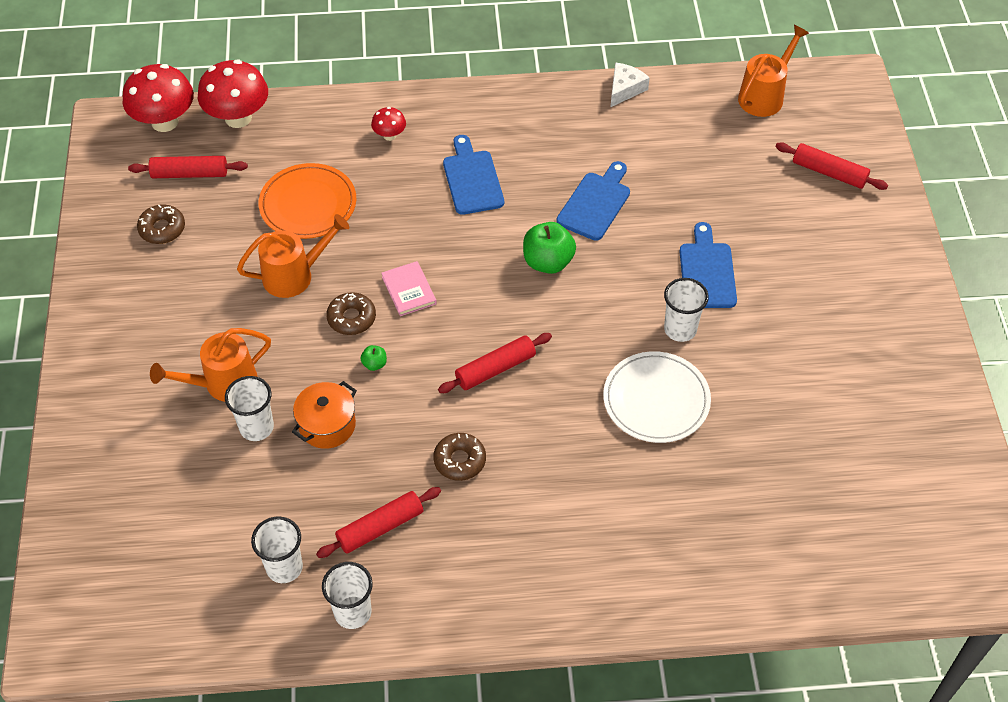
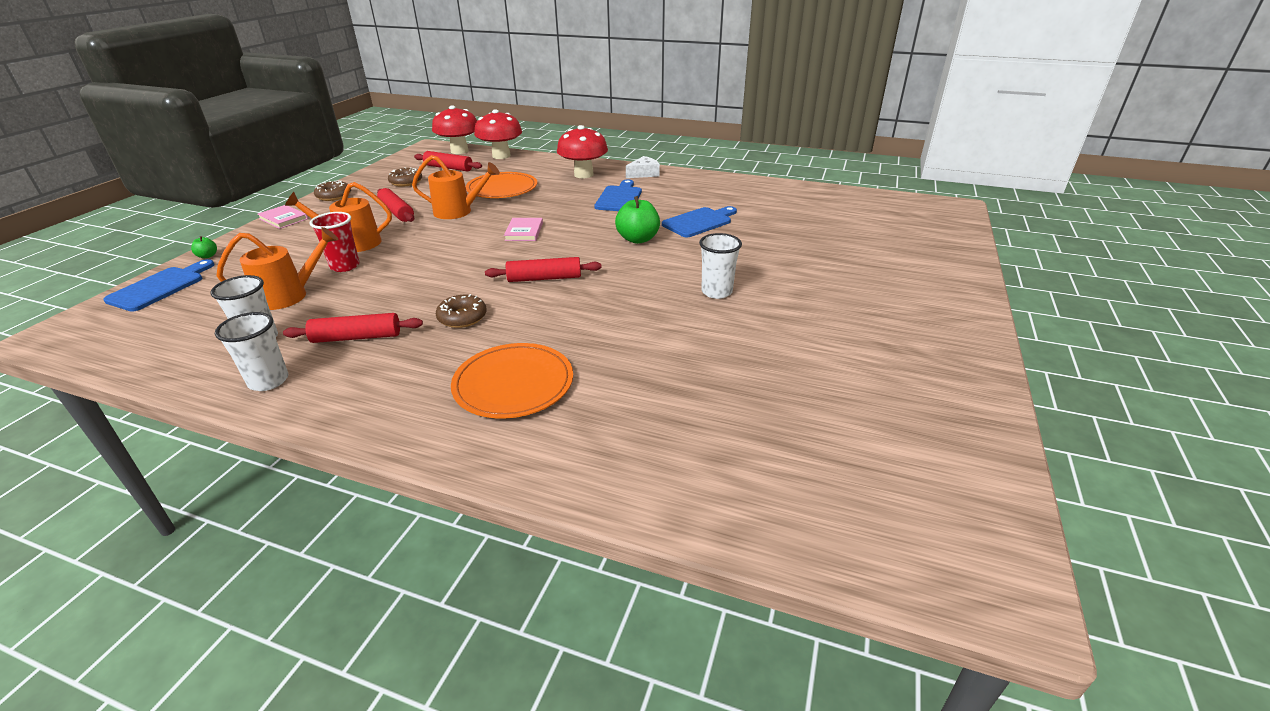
camera: 25 degrees right, 20 degrees down
white cup [225,376,274,441] -> red cup [309,212,360,272]
orange pot [292,381,357,449] -> none
brown donut [326,292,376,335] -> brown donut moved to [314,180,351,201]
green apple [360,345,387,371] -> green apple moved to [191,236,217,258]
red mushroom [371,107,406,141] -> red mushroom [557,125,608,178], size x2.02
white plate [603,351,711,443] -> none
white cheese [611,62,650,107] -> white cheese moved to [626,156,660,178]
blue cutting board [679,222,737,308] -> blue cutting board moved to [103,259,214,312]
orange watering can [738,25,809,117] -> orange watering can moved to [216,227,339,310]
red rolling pin [776,142,888,190] -> red rolling pin moved to [377,188,414,222]
none -> pink book [257,205,308,229]
none -> orange plate [451,343,573,419]

